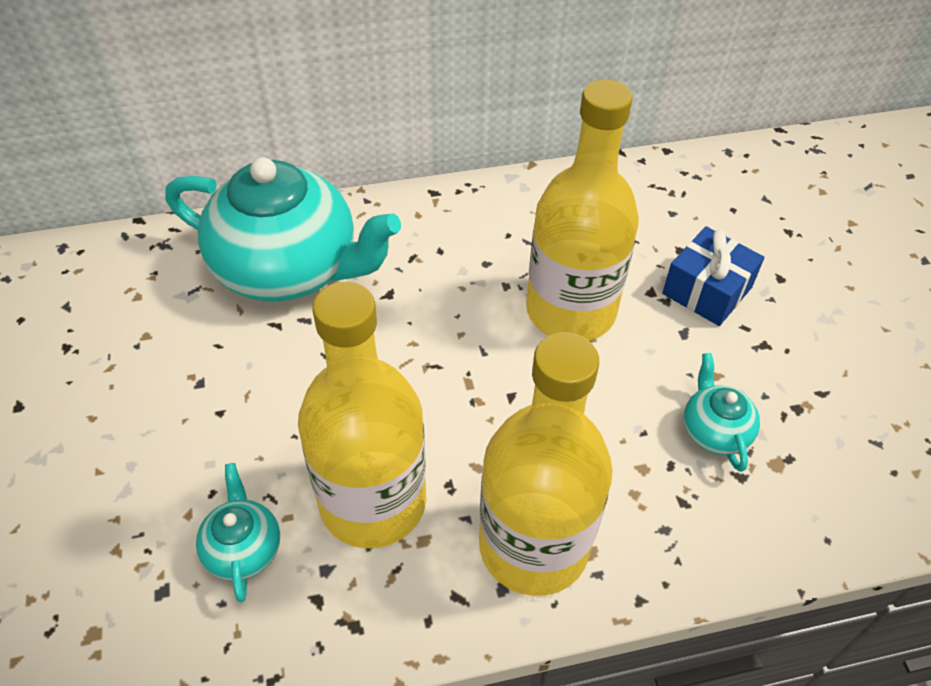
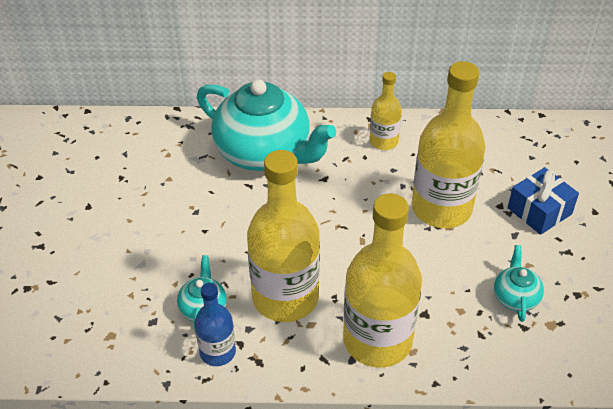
camera: 15 degrees right, 5 degrees down
none -> blue bottle [195,283,236,366]
none -> yellow bottle [369,72,402,150]

